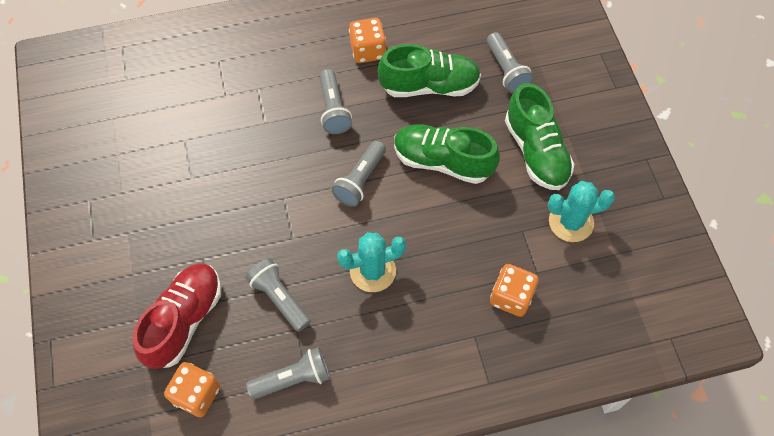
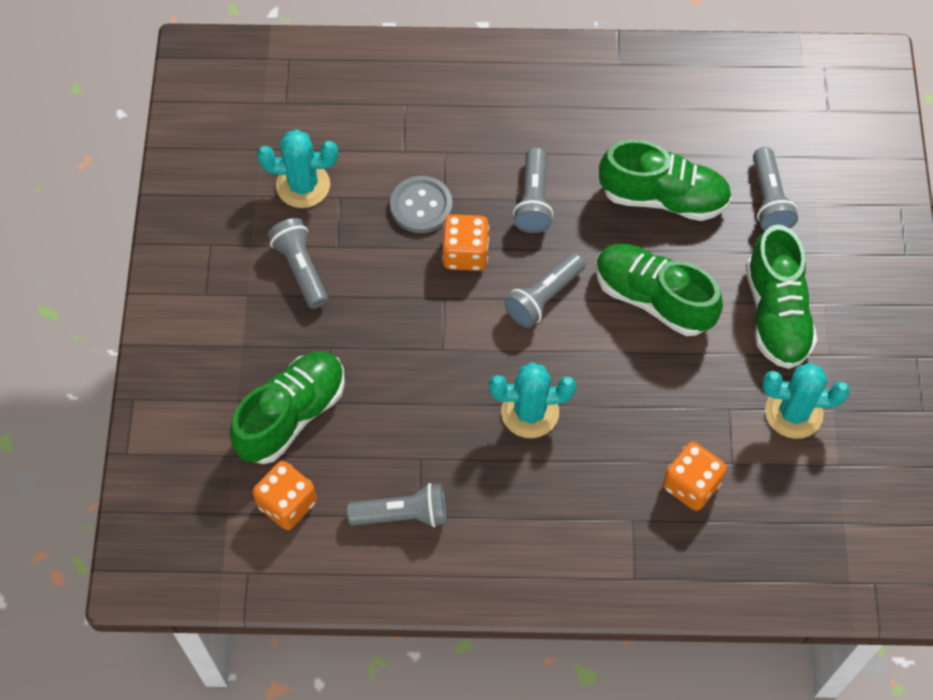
camera: 15 degrees right, 0 degrees up
red shoe [133,263,221,369] -> green shoe [230,351,345,464]
grey flashlight [245,258,311,332] -> grey flashlight moved to [268,218,328,309]
orange dice [349,18,386,63] -> orange dice moved to [442,214,489,271]
none -> turquoise cactus [257,129,338,208]
none -> grey button [390,176,453,233]

